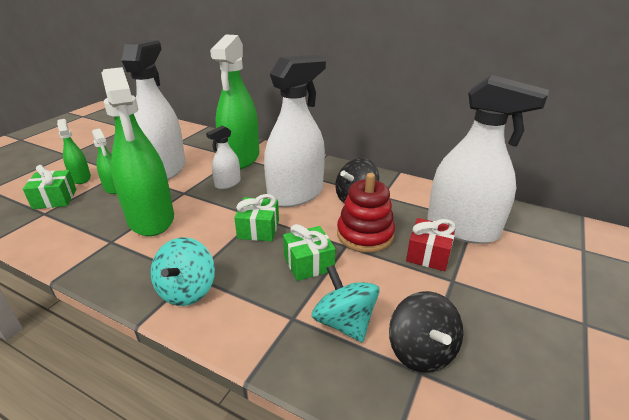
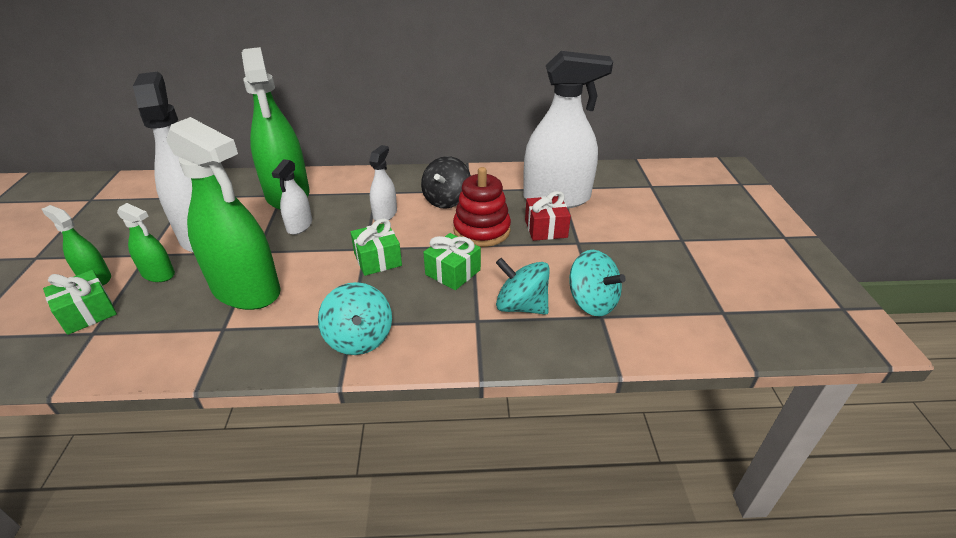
camera: 30 degrees left, 5 degrees up
white spray bottle [264,55,326,207] -> white spray bottle [369,145,397,221], size x0.47
black spinning top [389,291,463,373] -> turquoise spinning top [569,250,626,316]

